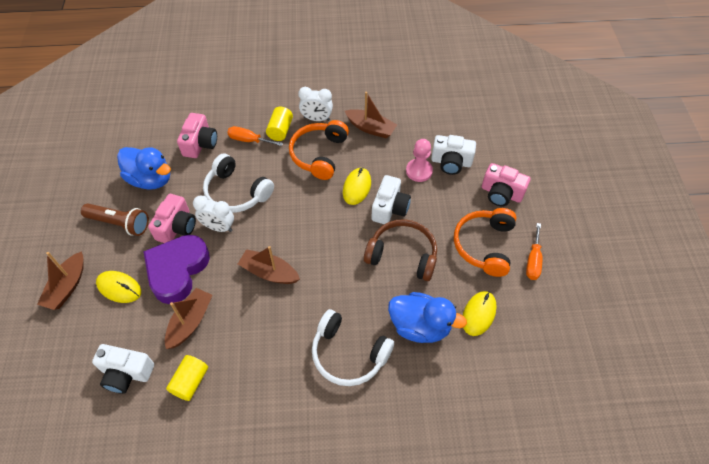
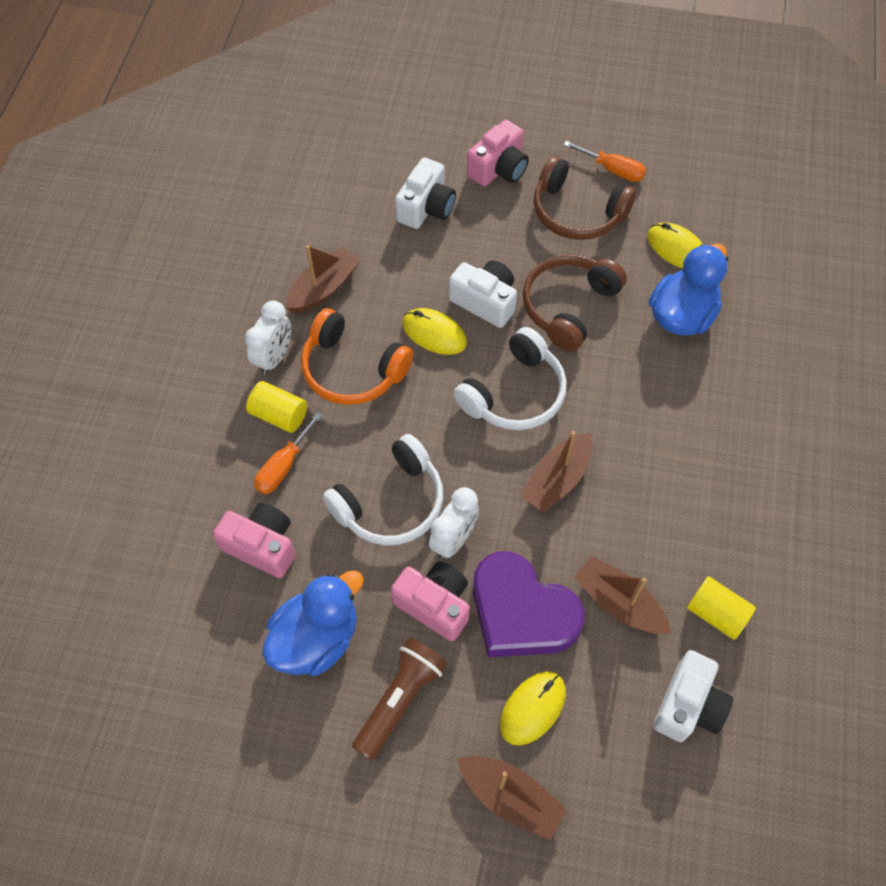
camera: 75 degrees left, 5 degrees up
white headphones [312,309,394,386] -> white headphones moved to [454,327,567,430]
pink pawn [406,139,433,182] -> none
orange headphones [454,208,516,277] -> brown headphones [534,156,636,240]

